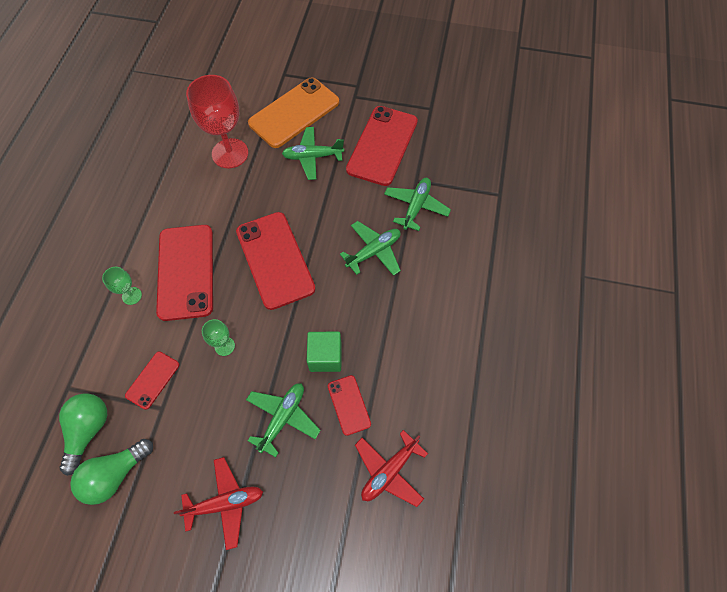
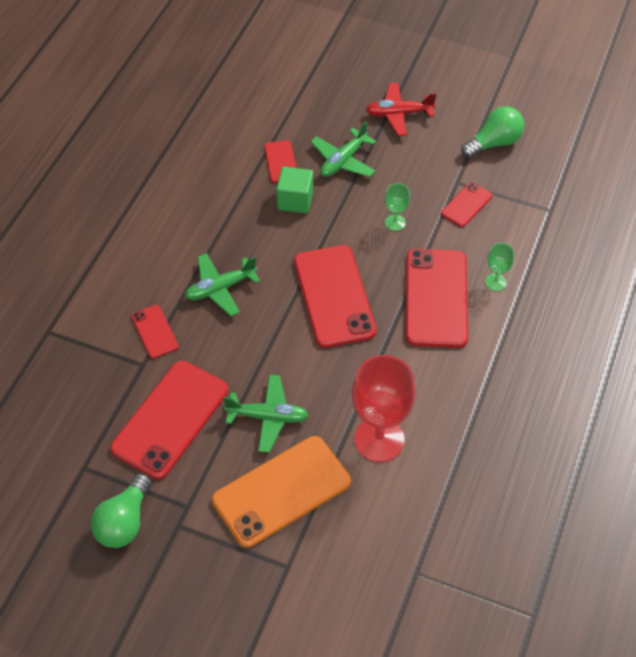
camera: 170 degrees left, 10 degrees down
green light bulb [59,393,107,476] -> green light bulb moved to [90,473,151,548]
red plane [355,430,428,507] -> none
green plane [384,178,451,231] -> red phone [131,305,178,358]

